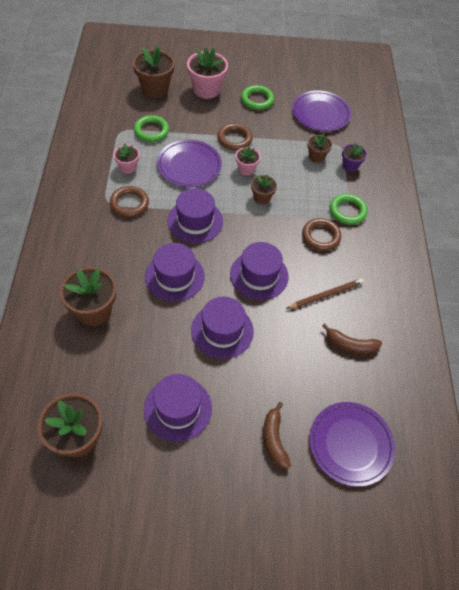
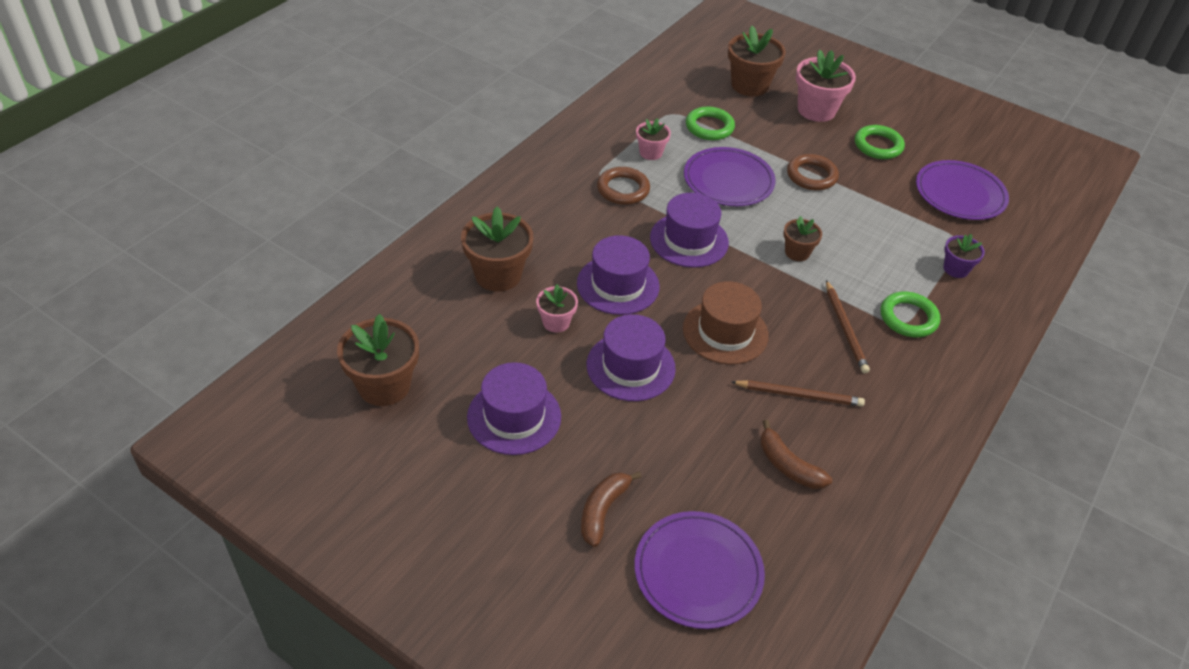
camera: 35 degrees right, 10 degrees down
purple hat [230,242,289,300] -> brown hat [683,281,769,365]
pink flower pot [235,146,261,176] -> pink flower pot moved to [536,284,578,333]
brown ring [302,218,341,251] -> brown pencil [826,280,870,373]
brown flower pot [307,133,332,163] -> none

